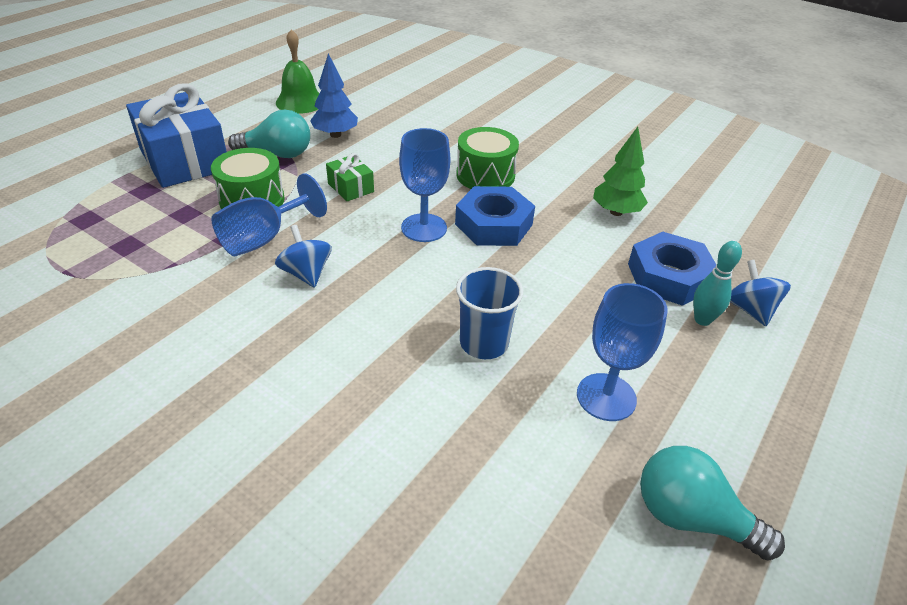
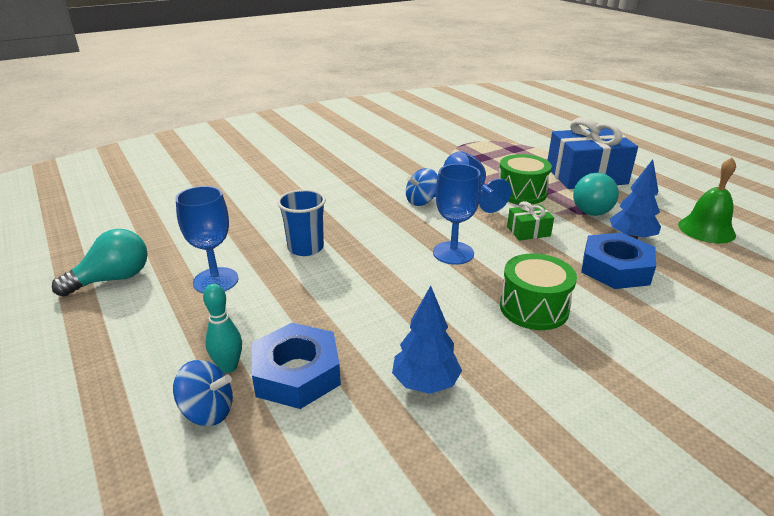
camera: 115 degrees right, 10 degrees down
blue spinning top [275,225,332,288] -> blue spinning top turned 150 degrees clockwise [406,168,438,206]
blue nut [455,186,535,246] -> blue nut moved to [581,232,656,289]
green tree [593,127,648,216] -> blue tree [392,286,462,394]

